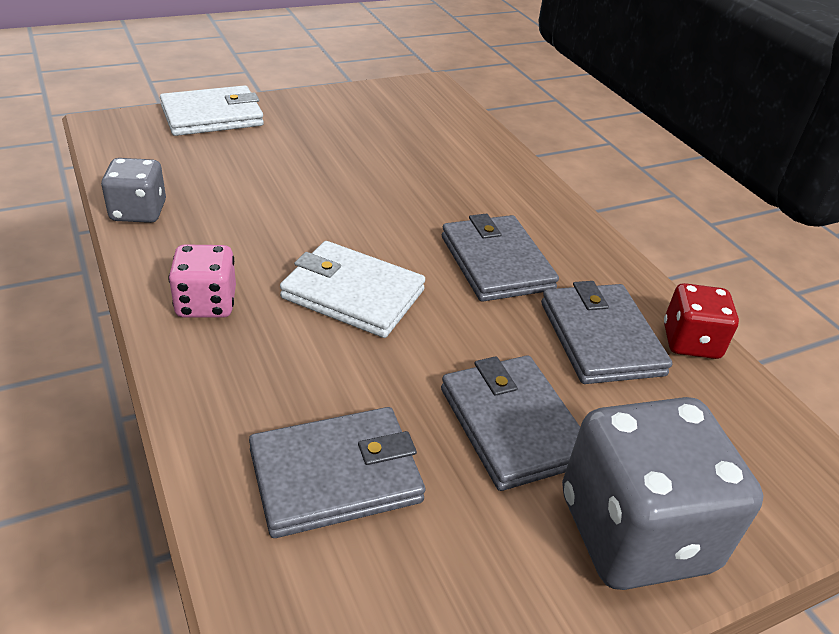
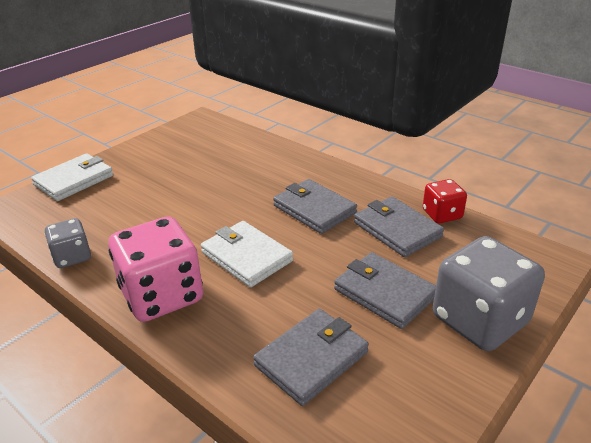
camera: 20 degrees left, 5 degrees down
pink dice [169,244,236,318] -> pink dice [108,217,203,322], size x1.86
white wallet [280,241,425,338] -> white wallet turned 45 degrees clockwise [201,221,293,287]

